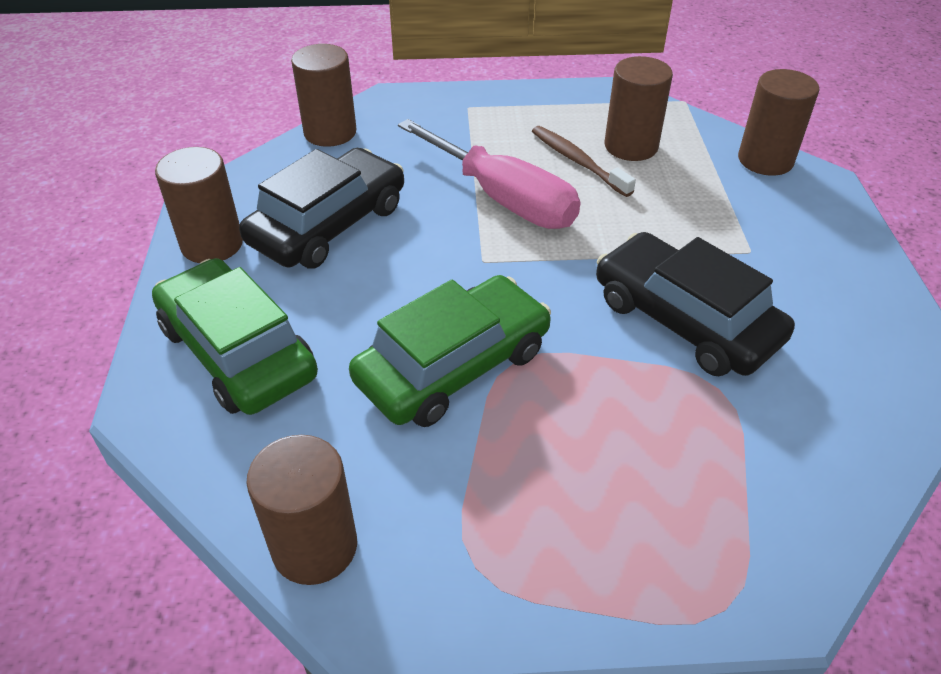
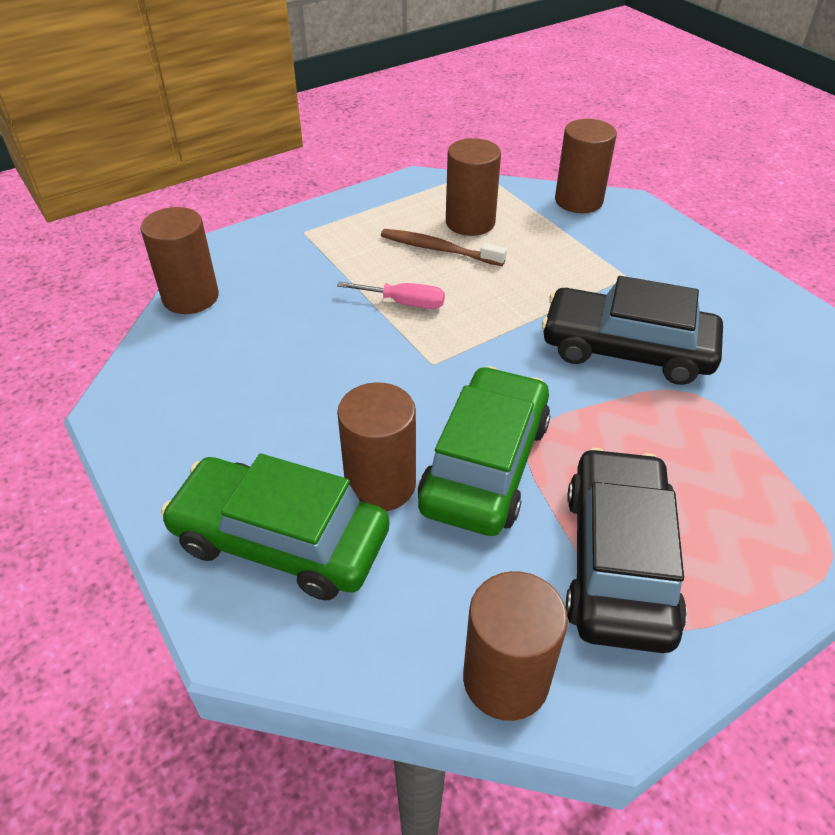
camera: 30 degrees left, 0 degrees up
brown cylinder [155,147,243,263] -> brown cylinder moved to [337,382,416,511]
black car [239,148,404,269] -> black car moved to [566,448,687,653]
pink screwdriver [398,119,580,229] -> pink screwdriver [337,281,445,309], size x0.49

